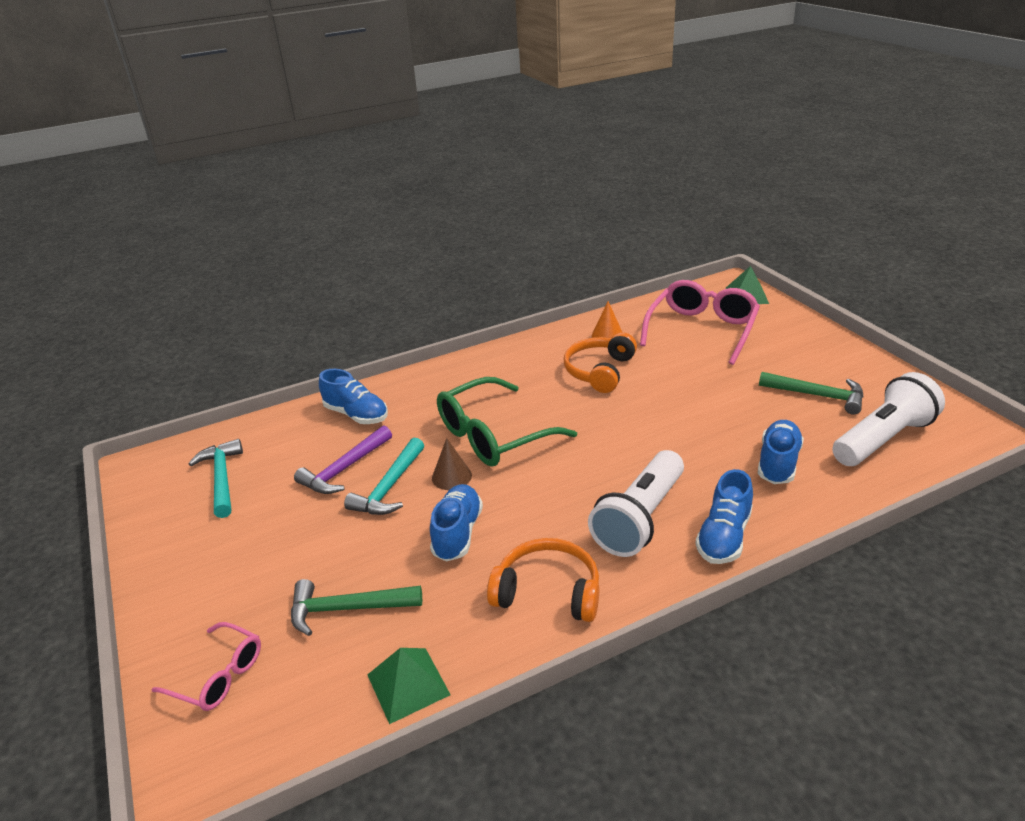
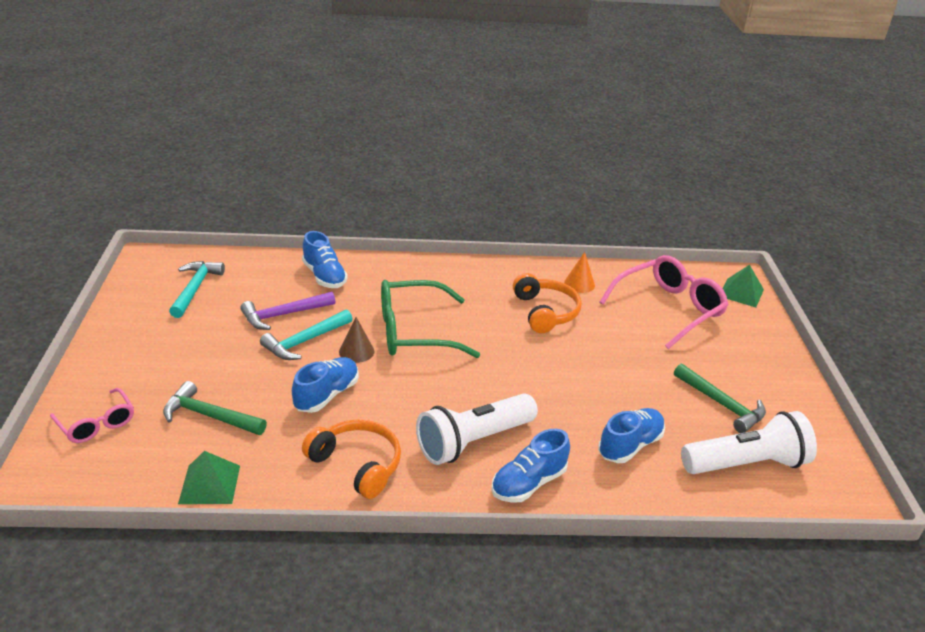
camera: 20 degrees right, 0 degrees up
orange headphones [564,332,637,393] -> orange headphones turned 120 degrees clockwise [513,273,582,333]

